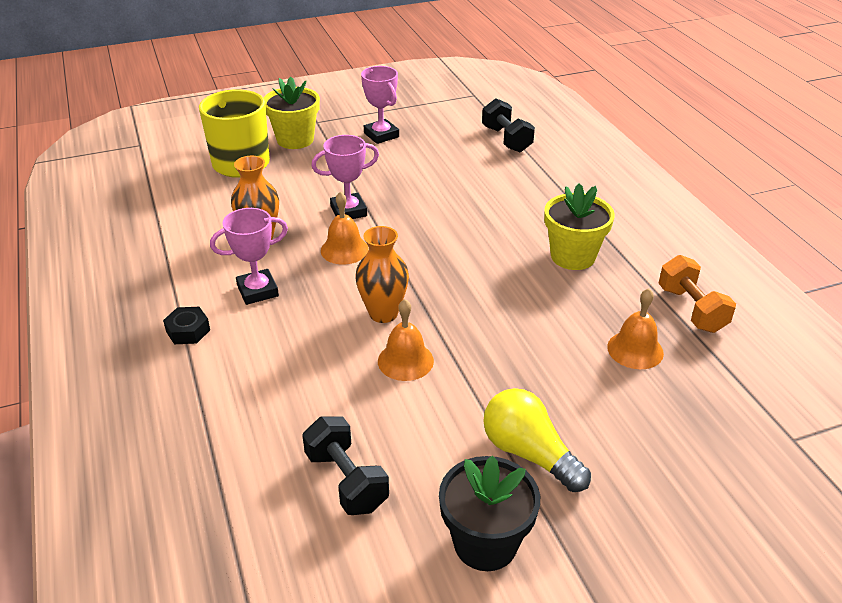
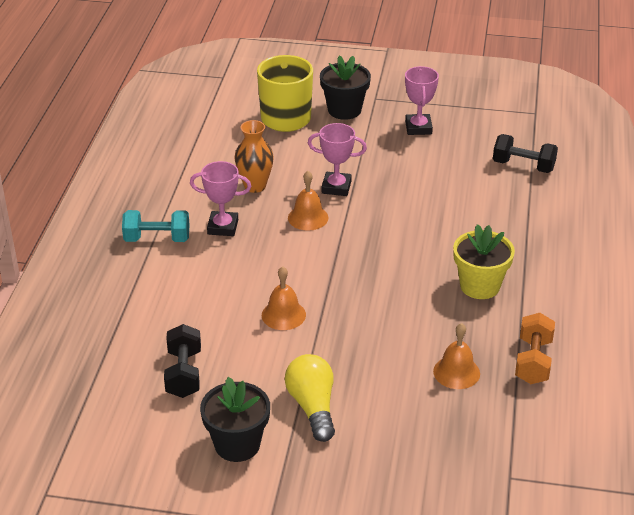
camera: 30 degrees right, 0 degrees up
black nut [163,307,210,344] -> turquoise dumbbell [122,210,189,242]
yellow flower pot [264,77,320,149] -> black flower pot [320,56,371,120]
orange vase [355,226,409,323] -> none
black dumbbell [482,98,535,152] -> black dumbbell turned 75 degrees counterclockwise [493,134,558,173]

